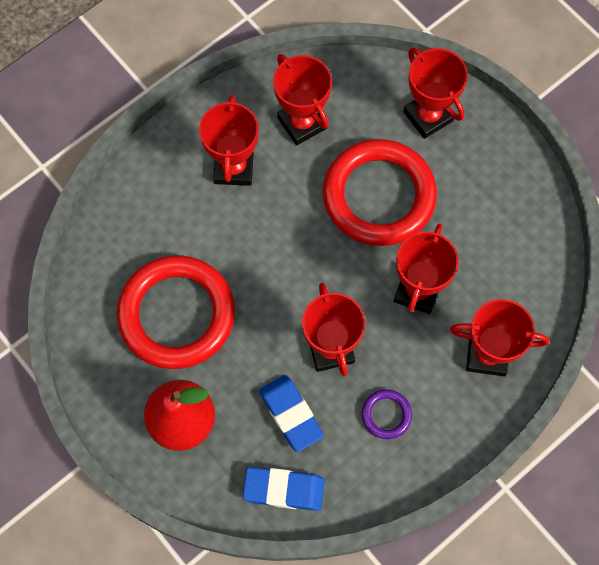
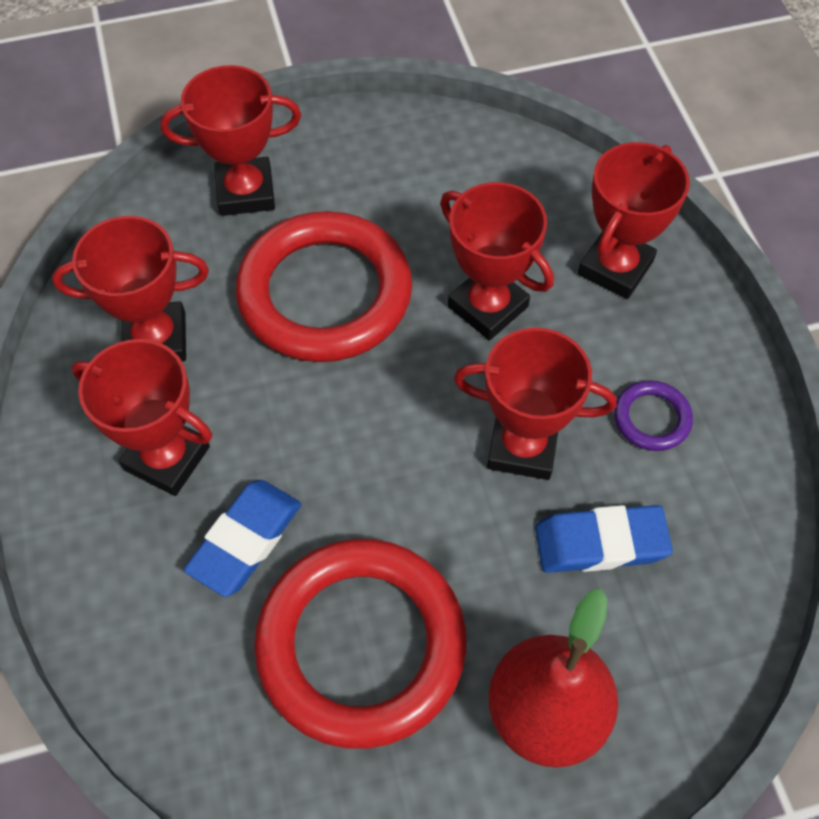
camera: 65 degrees left, 10 degrees down
blue eraser [243,467,325,511] -> blue eraser moved to [184,480,302,597]

